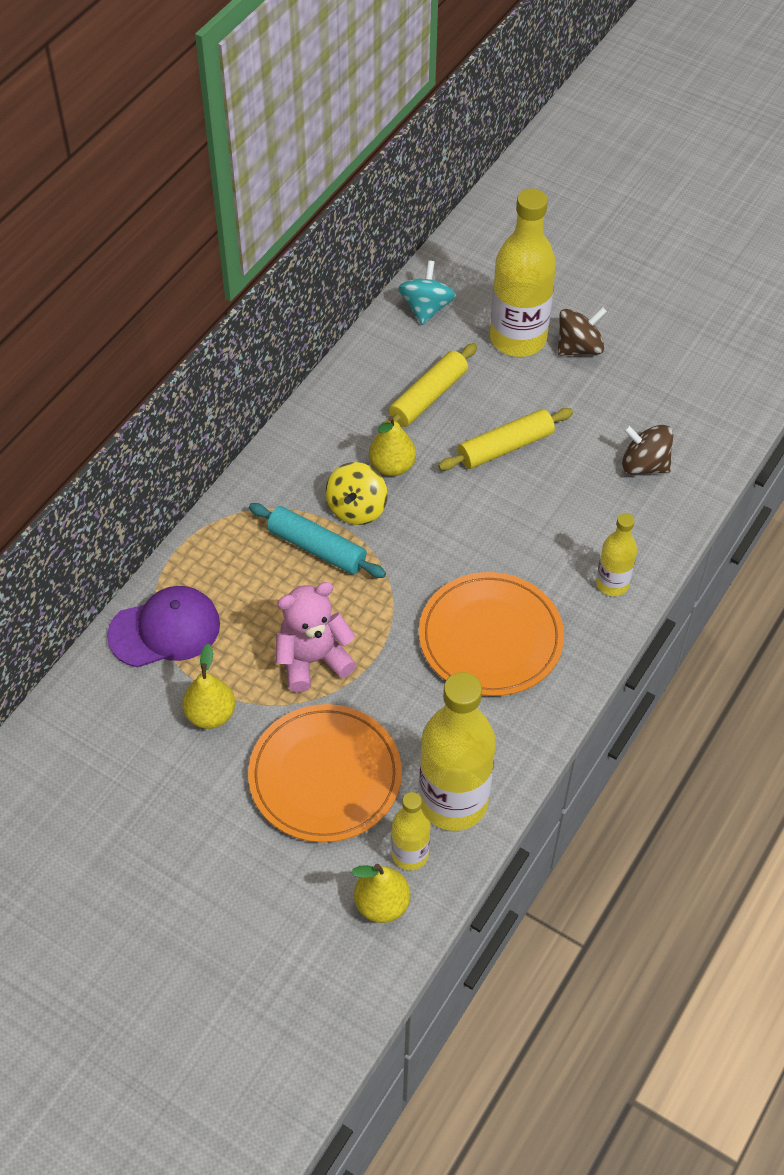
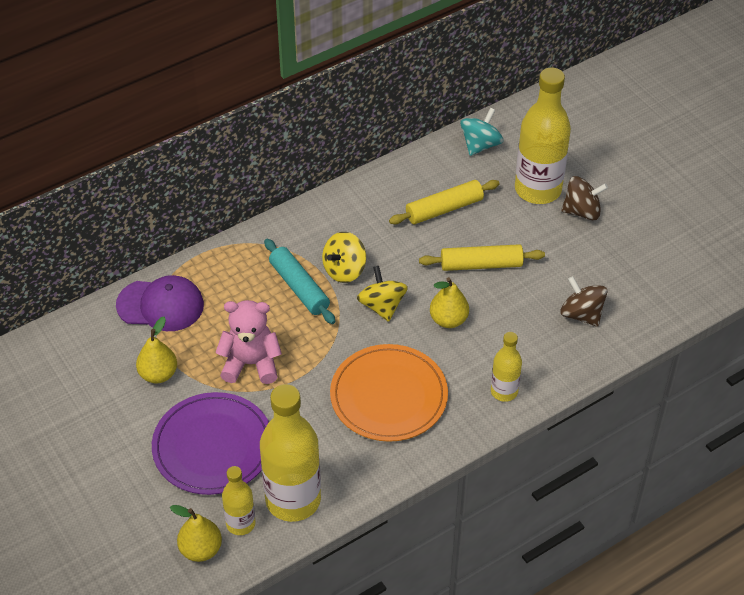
camera: 25 degrees right, 5 degrees down
orange plate [248,704,402,843] -> purple plate [152,392,269,495]
yellow pear [369,416,416,476] -> yellow pear moved to [430,277,469,328]
none -> yellow spinning top [357,266,408,322]

